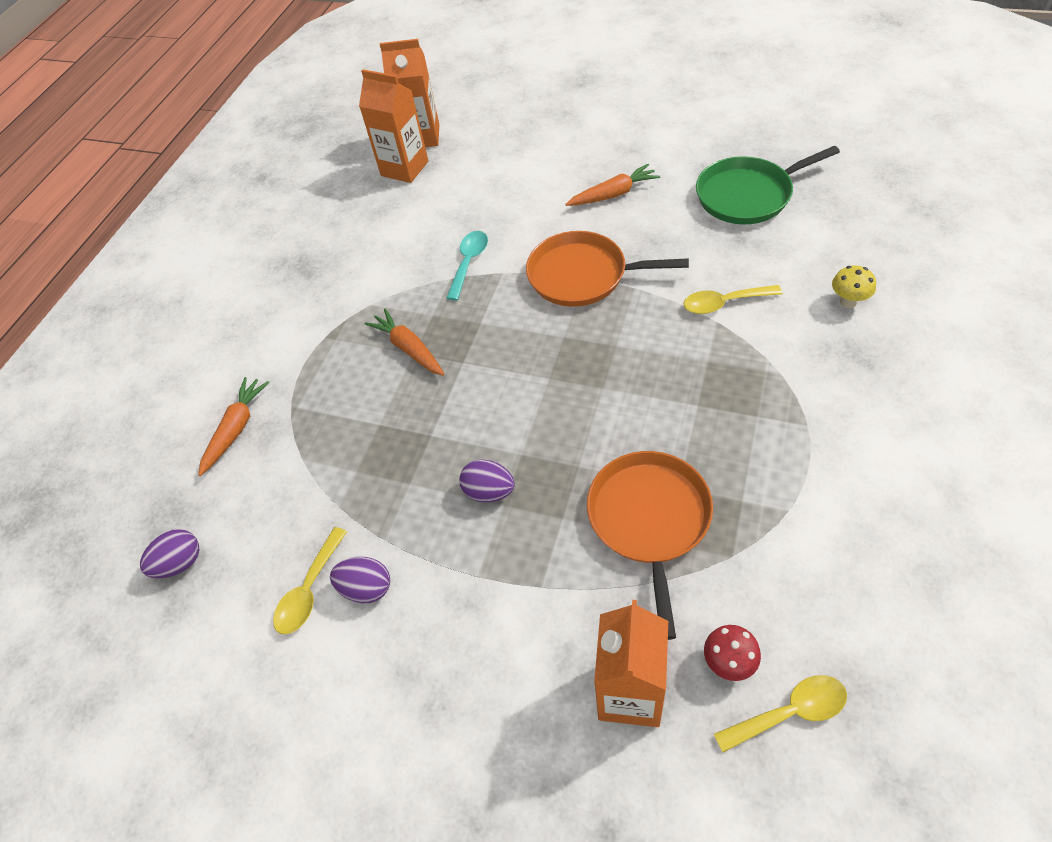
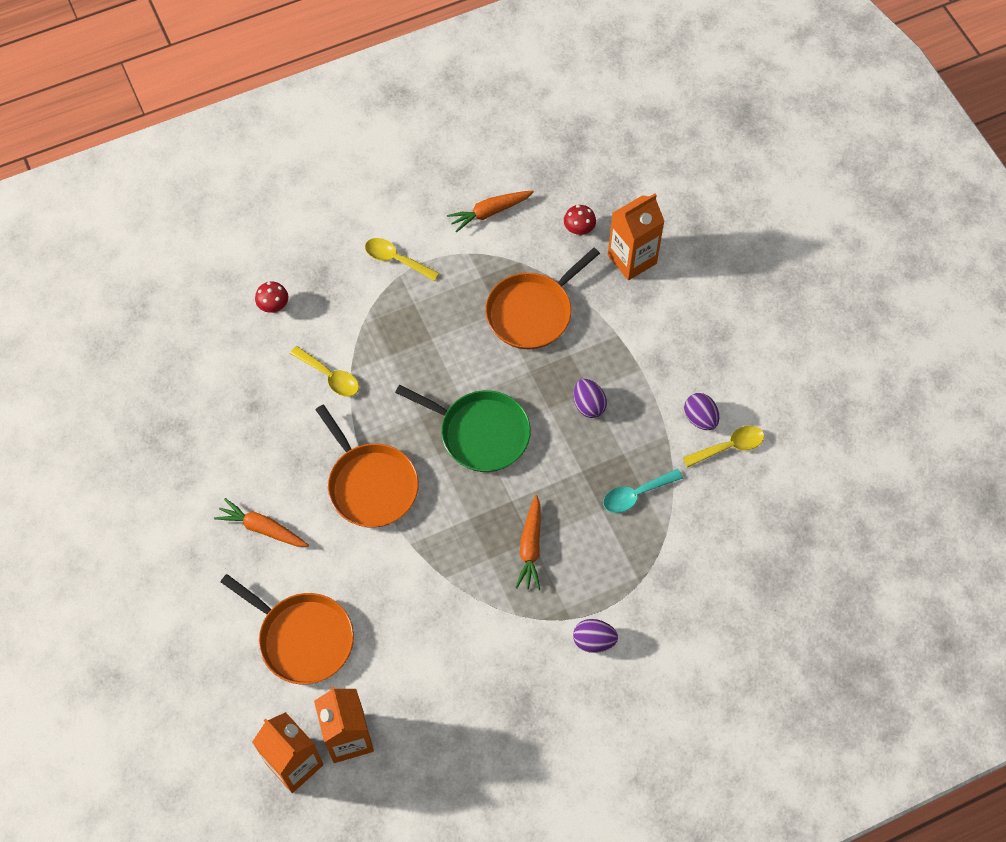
camera: 140 degrees left, 10 degrees up
purple egg [140,529,199,578] -> purple egg moved to [573,619,618,653]
orange carrot [198,377,269,476] -> orange carrot moved to [447,191,534,233]
turquoise spoon [446,231,488,301] -> turquoise spoon moved to [603,469,683,513]
green pan [696,146,840,224] -> green pan moved to [395,385,531,472]
yellow spoon [714,675,847,753] -> yellow spoon moved to [365,238,439,281]
yellow mushroom [832,265,876,308] -> red mushroom [255,282,288,313]
none -> orange pan [221,574,354,684]

